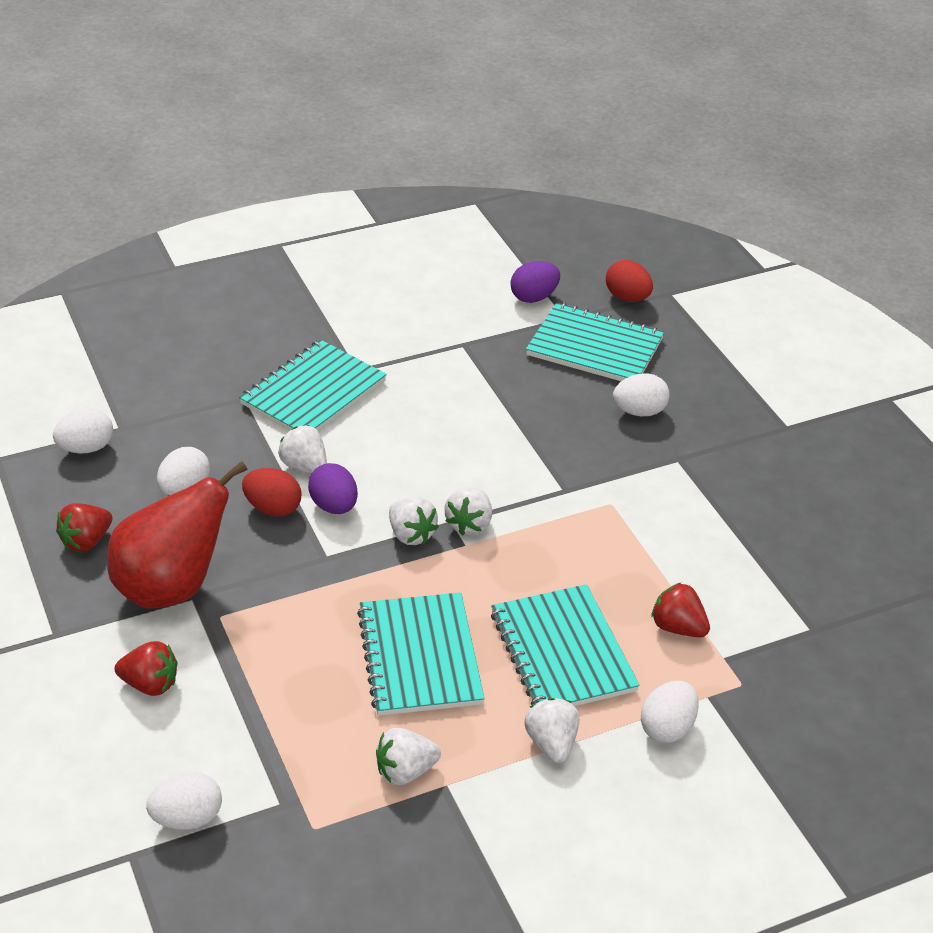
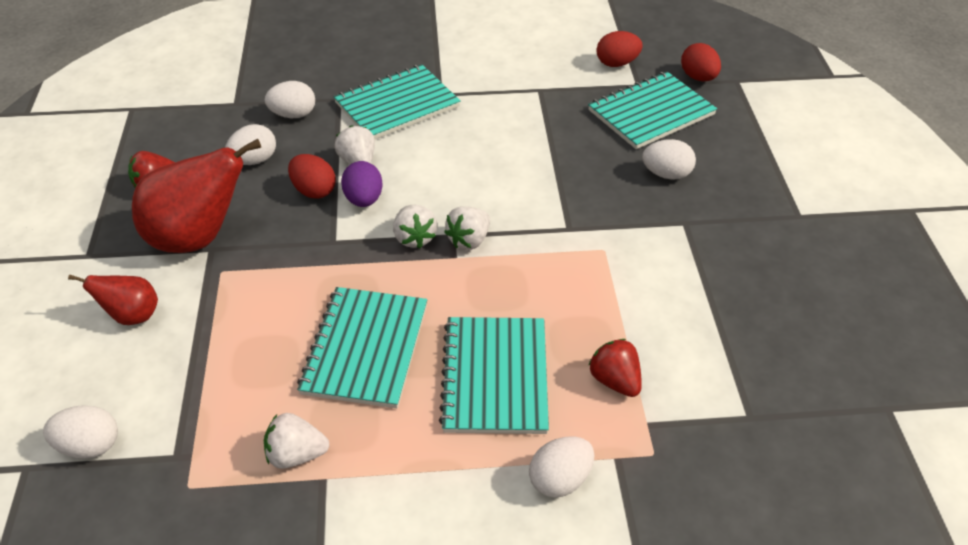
camera: 20 degrees right, 5 degrees up
white egg [53,408,113,454] -> white egg moved to [265,81,315,118]
red strawberry [115,641,177,696] -> red pear [68,275,158,325]
purple egg [510,261,560,303] -> red egg [597,31,643,67]
white strawberry [524,698,579,763] -> none
turquoise notebook [526,302,664,381] -> turquoise notebook turned 75 degrees counterclockwise [588,72,717,149]

